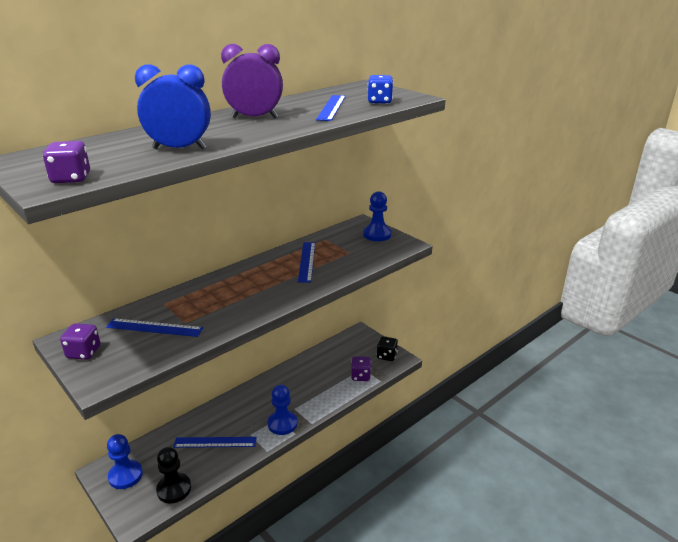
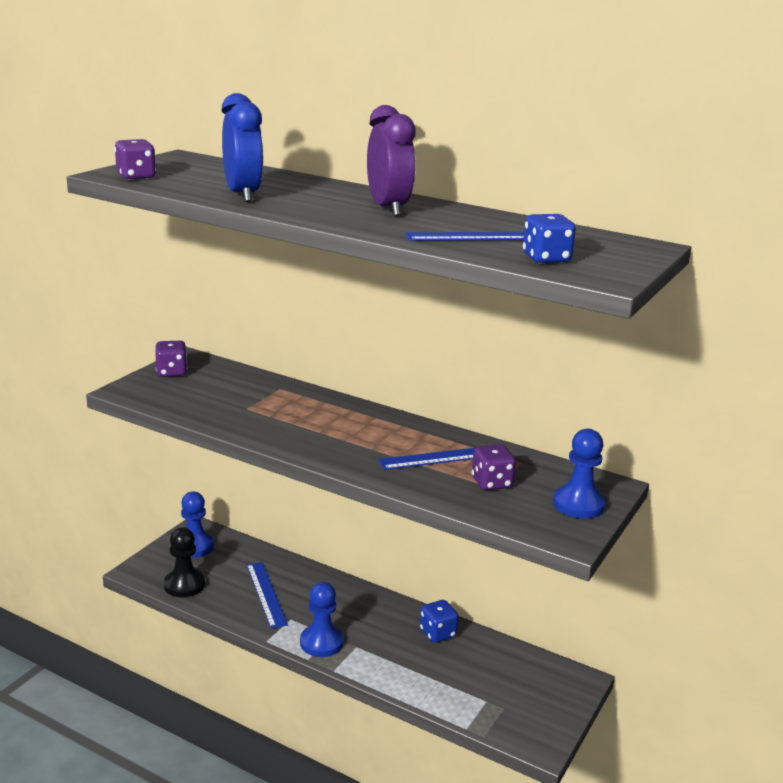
camera: 70 degrees right, 5 degrees down
blue ruler [106,318,203,337] -> none
purple dice [351,356,371,381] -> purple dice moved to [472,444,516,490]
black dice [377,336,398,361] -> none
none -> blue dice [420,600,459,643]

